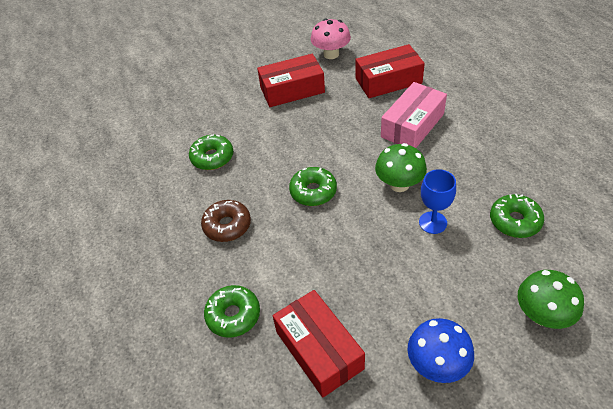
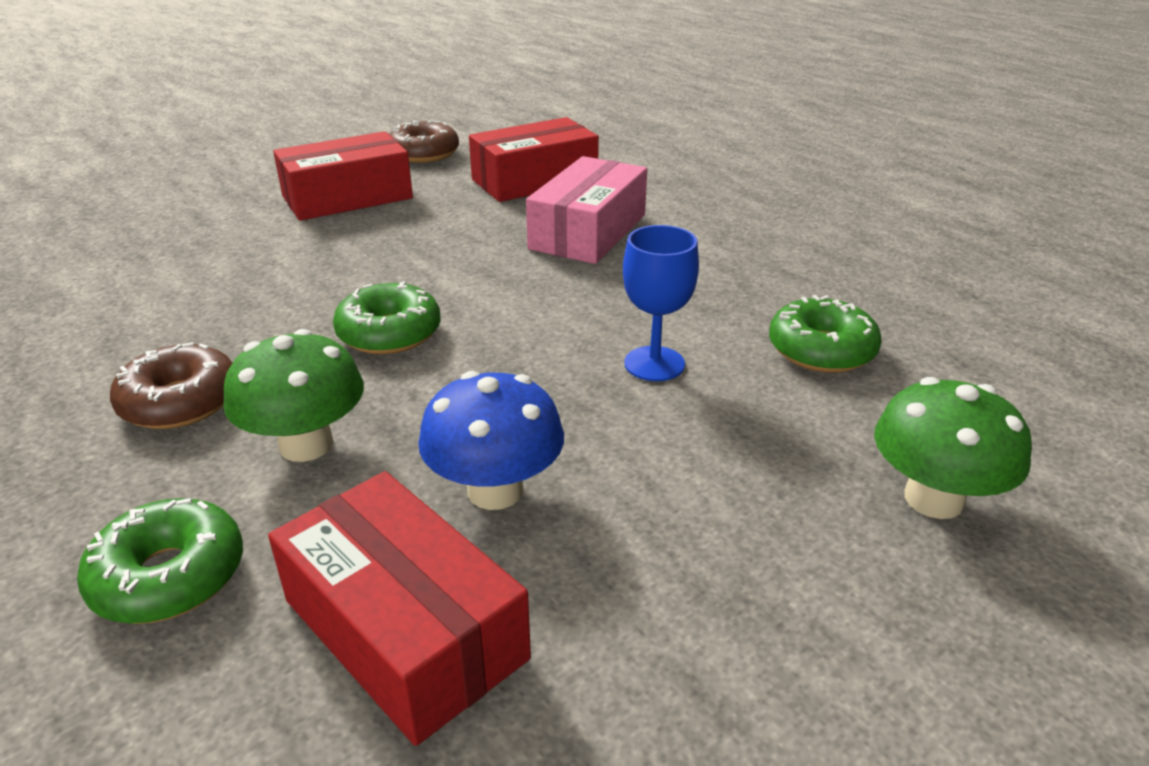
camera: 15 degrees left, 15 degrees down
green donut [189,134,233,170] -> none
pink mushroom [311,19,351,59] -> brown donut [389,120,459,163]
green mushroom [375,143,427,192] -> green mushroom moved to [224,329,364,462]
blue mushroom [408,318,474,383] -> blue mushroom moved to [418,371,564,510]

